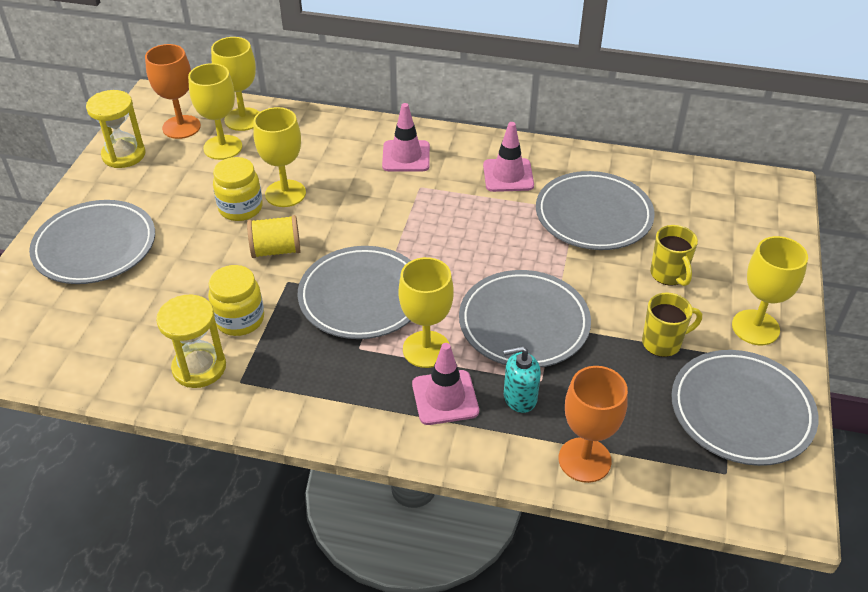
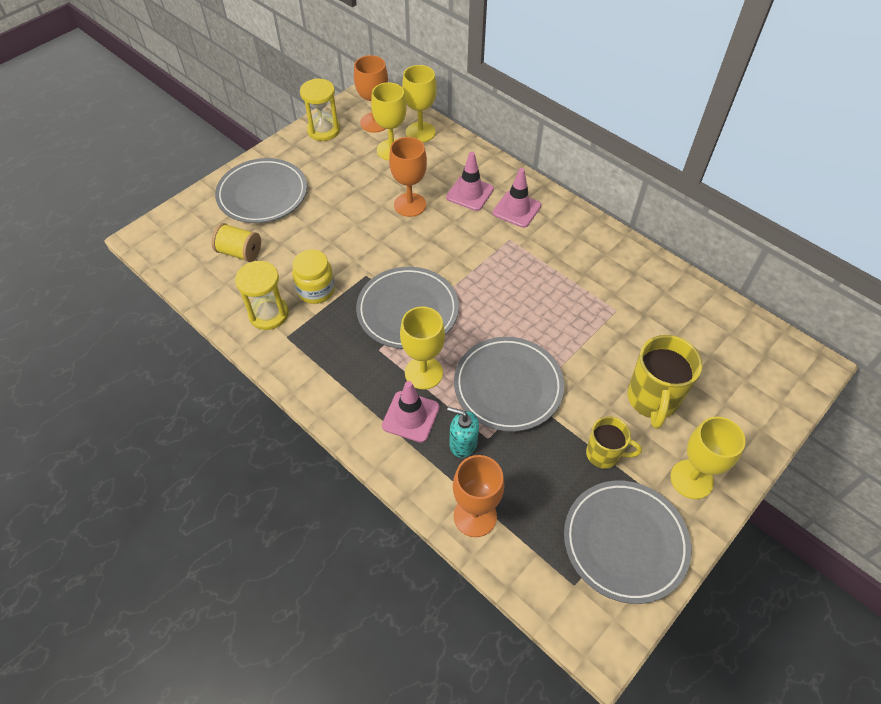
camera: 30 degrees right, 10 degrees up
yellow jar [213,157,263,221] -> none
yellow spool [247,215,301,258] -> yellow spool moved to [212,223,261,262]
yellow goblet [253,107,306,207] -> orange goblet [389,137,427,217]
pink traffic cone [483,122,534,192] -> pink traffic cone moved to [446,152,494,211]
grey plate [536,171,655,250] -> none
yellow mug [650,225,698,286] -> yellow mug [627,335,703,429], size x1.62

